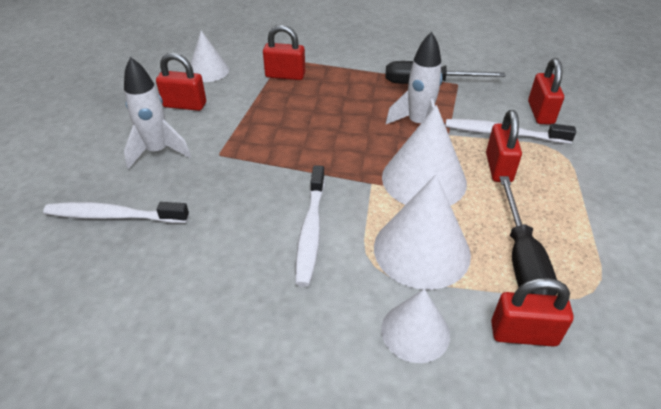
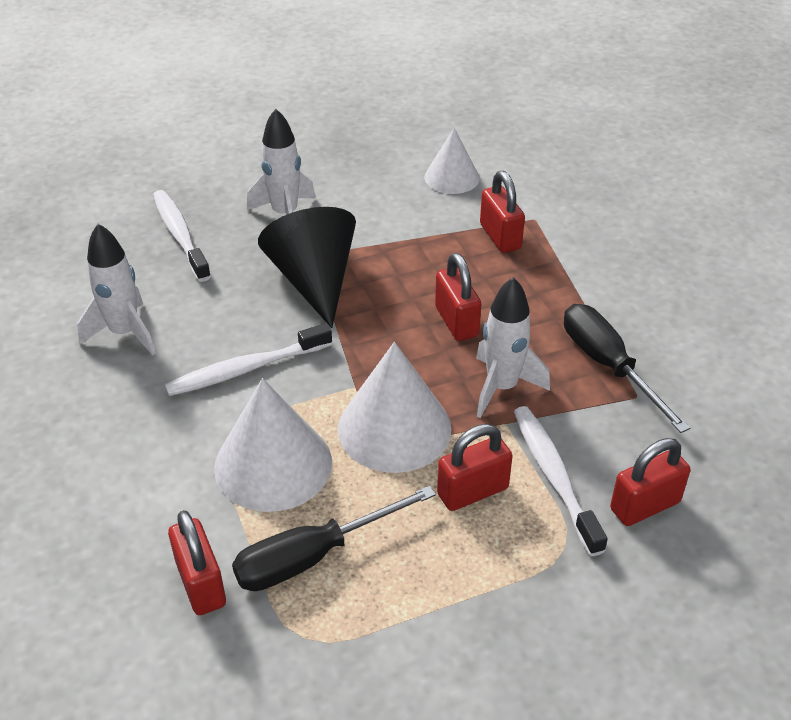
camera: 60 degrees right, 0 degrees up
red padlock [156,53,206,111] -> red padlock moved to [435,253,481,341]
white cone [381,289,450,363] -> none
none -> white rocket [77,224,156,356]
none -> black cone [258,207,356,328]

